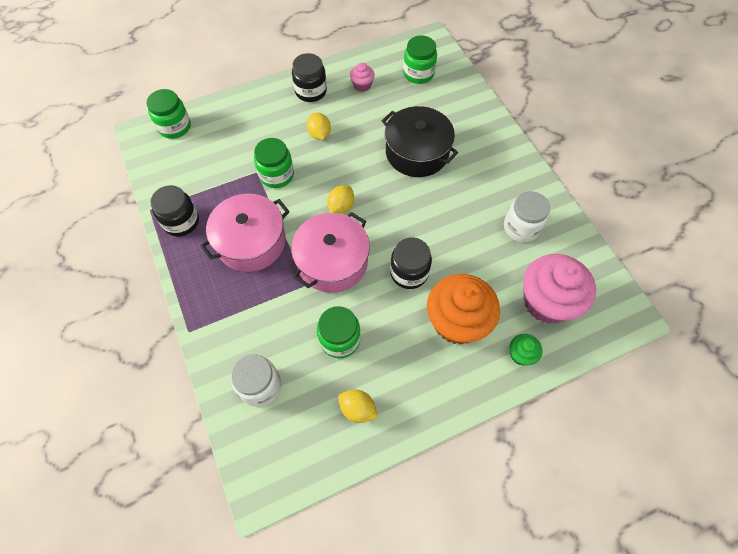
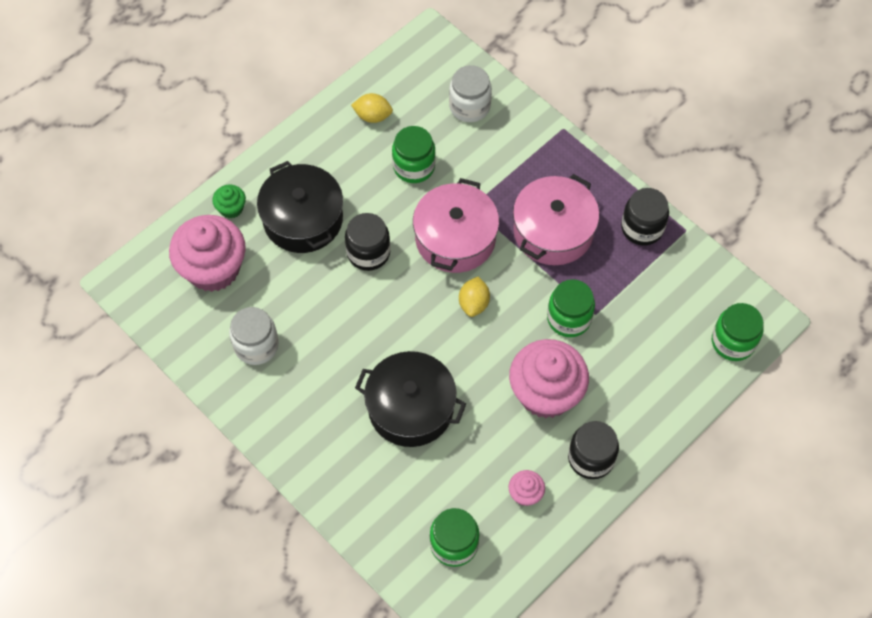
camera: 160 degrees right, 0 degrees up
yellow lemon [307,113,331,140] -> pink cupcake [509,339,589,418]
orange cupcake [427,274,500,345] -> black pot [257,161,343,253]

